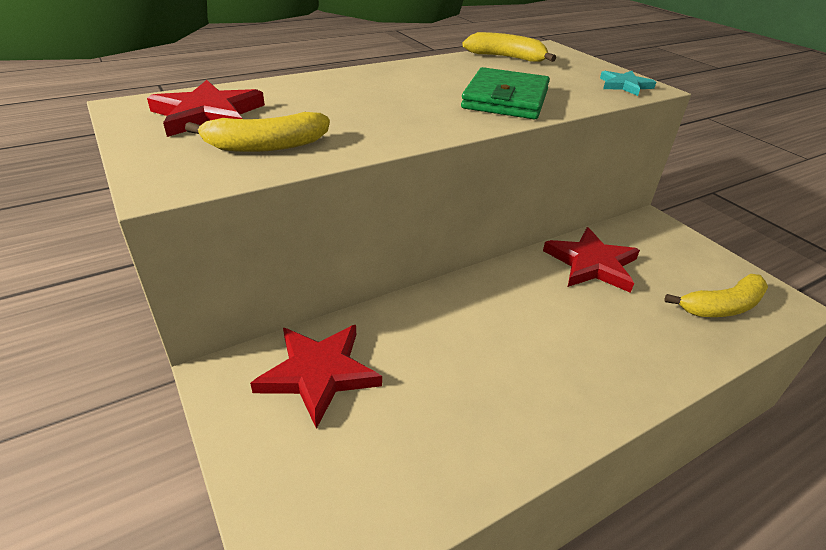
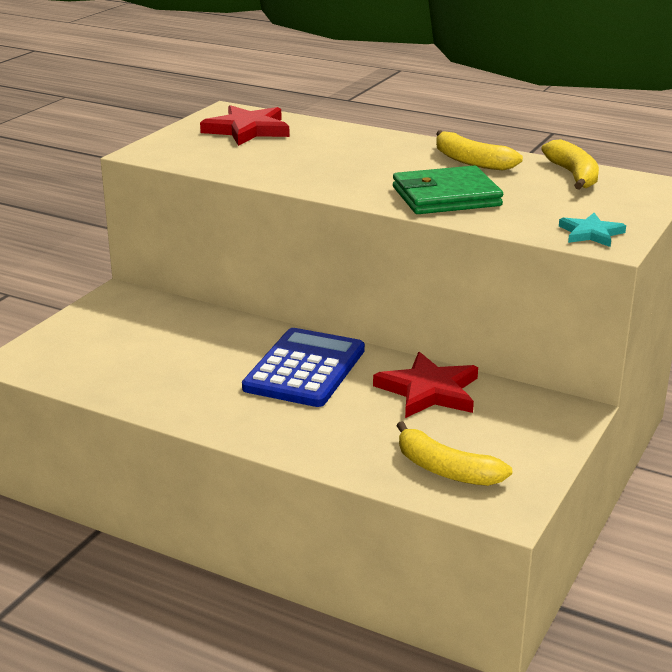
camera: 60 degrees right, 10 degrees down
yellow banana [185,112,330,152] -> yellow banana moved to [436,130,523,171]
red star [250,325,382,429] -> none
none -> blue calculator [242,328,365,407]

